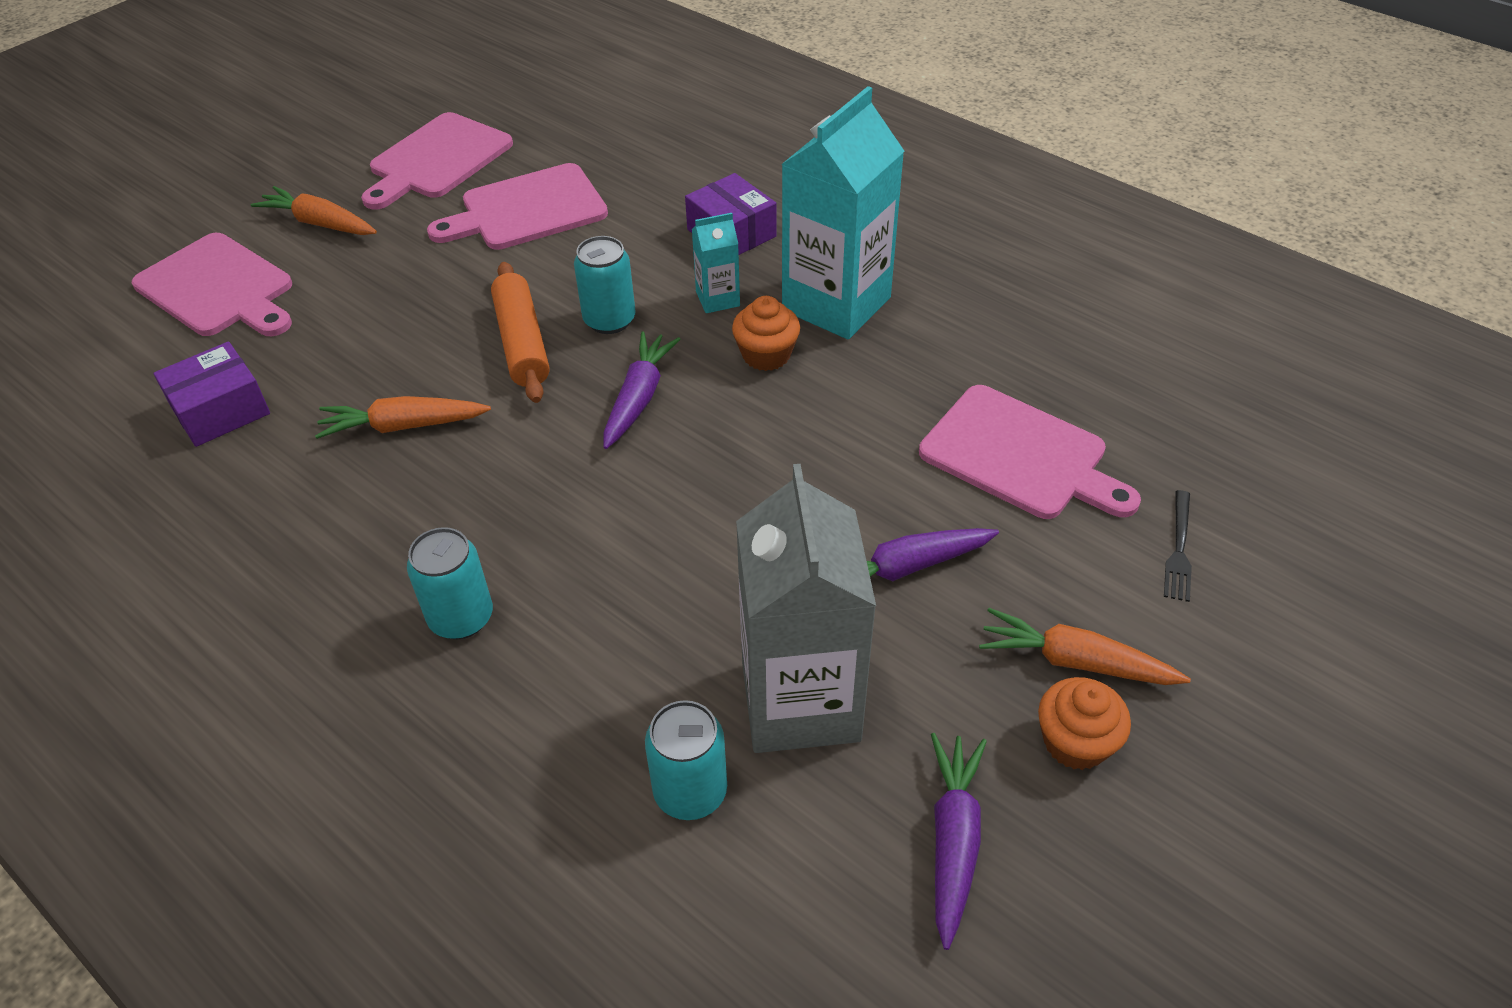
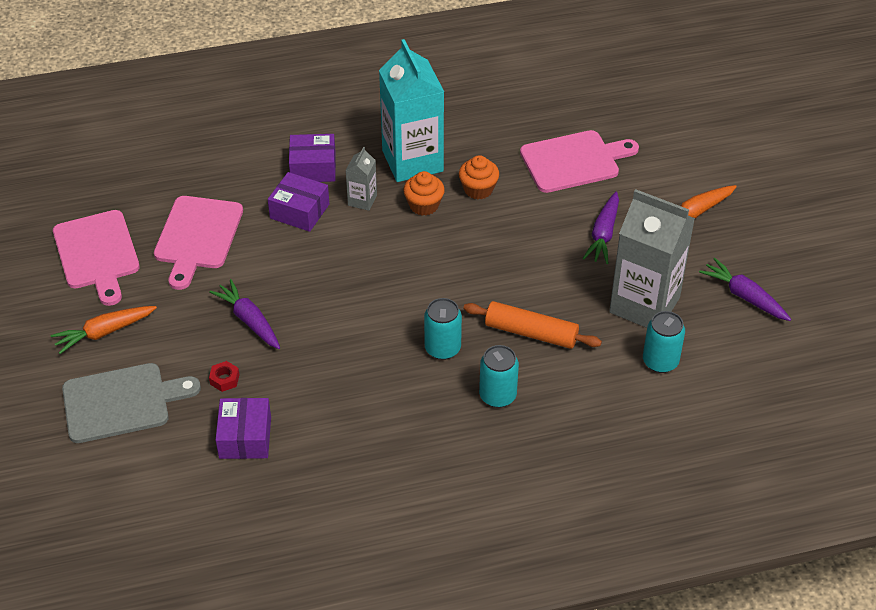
camera: 55 degrees left, 0 degrees up
pink cutting board [132,233,292,336] -> grey cutting board [62,363,201,443]
orange carrot [315,396,491,439] -> none
orange rolling pin [491,262,550,403] -> orange rolling pin moved to [463,301,602,349]
turquoise can [574,236,636,334] -> turquoise can moved to [424,298,462,360]
purple carrot [603,331,681,449] -> purple carrot moved to [209,279,280,349]
turquoise carton [692,213,740,313] -> grey carton [345,147,377,211]
orange cupcake [1038,677,1131,770] -> orange cupcake moved to [459,155,499,199]
black fork [1164,490,1192,602] -> none
none -> red nut [209,361,240,392]
none -> purple box [268,172,329,232]

